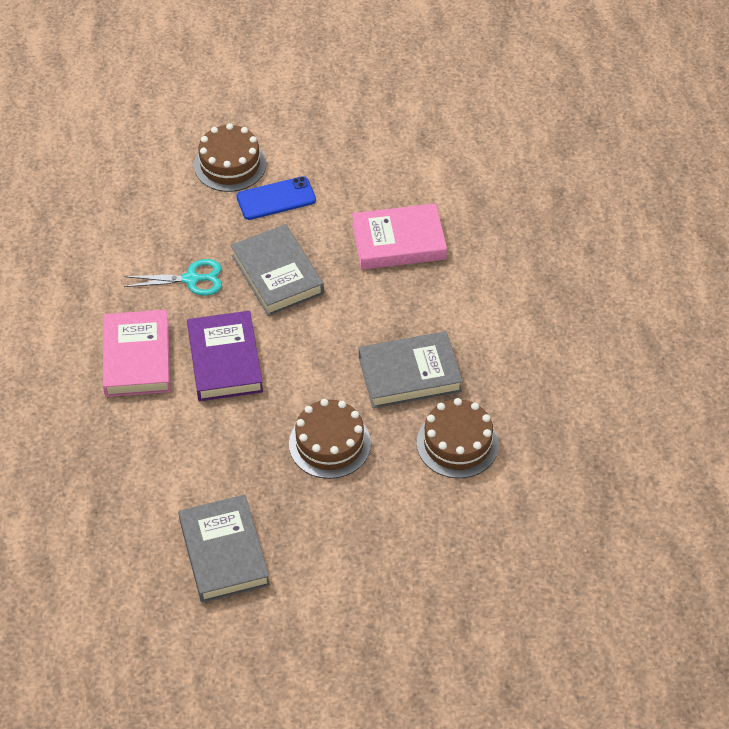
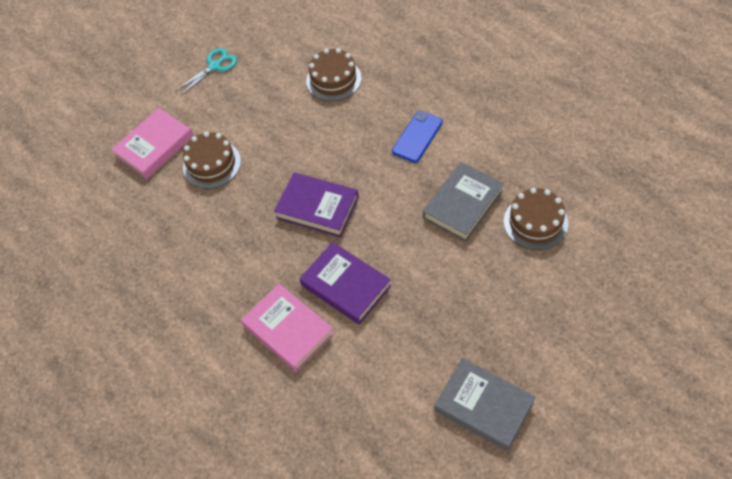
camera: 35 degrees left, 5 degrees up
turquoise scissors [124,259,222,296] -> turquoise scissors moved to [175,48,237,96]
grey book [231,224,324,316] -> purple book [274,172,359,237]
blue phone [236,176,316,220] -> blue phone moved to [392,111,443,163]
brown cake [289,399,371,479] -> brown cake moved to [306,48,362,101]
pink book [352,203,447,270] -> pink book moved to [111,108,193,179]

